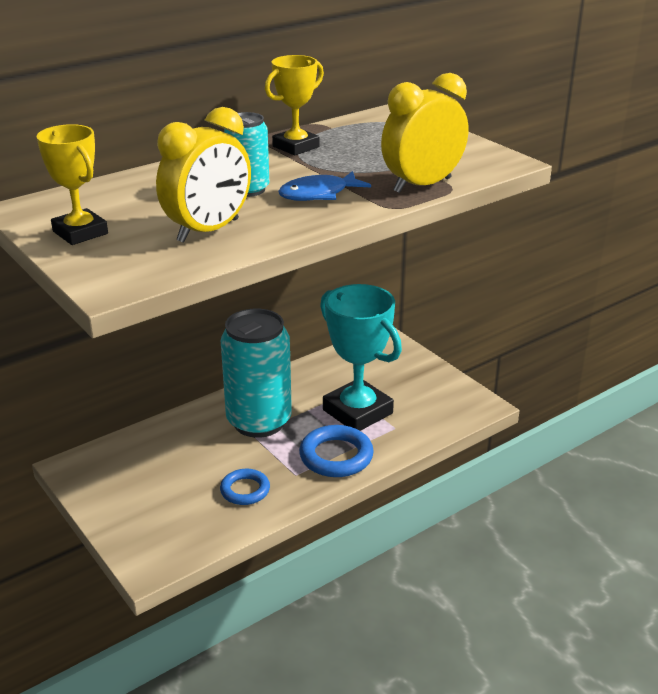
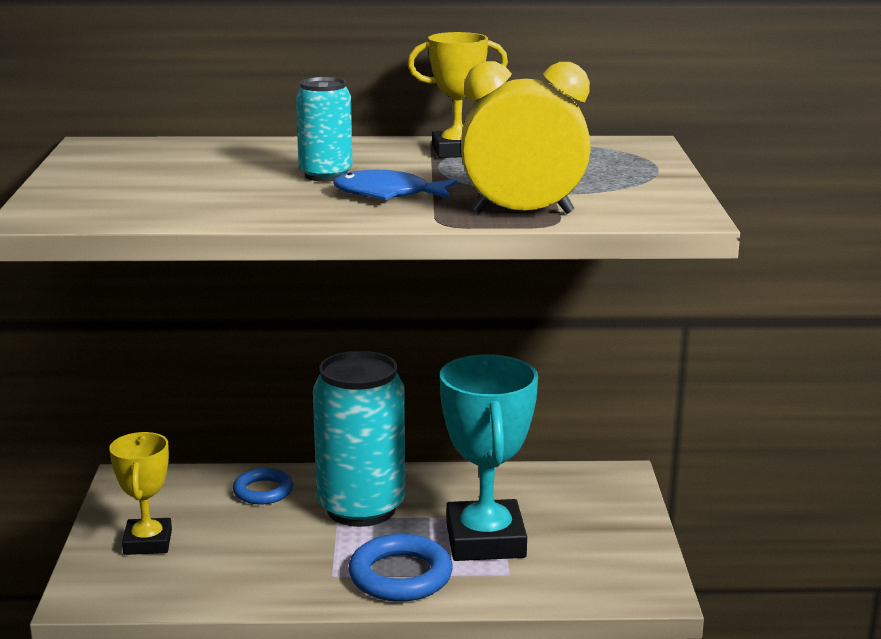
camera: 35 degrees right, 10 degrees down
yellow trophy [36,124,108,245] -> yellow trophy moved to [109,432,172,555]
yellow clock [156,107,251,243] -> none
blue ring [220,469,270,505] -> blue ring moved to [233,468,293,504]

